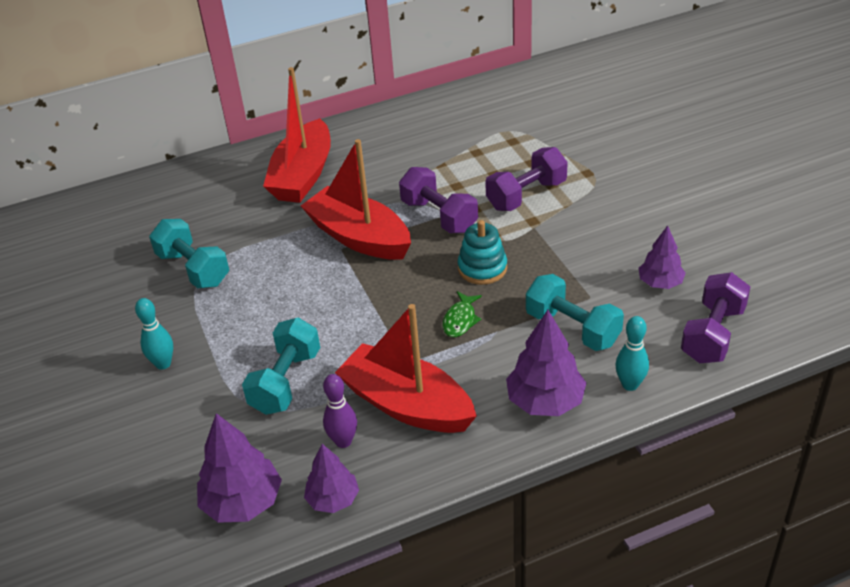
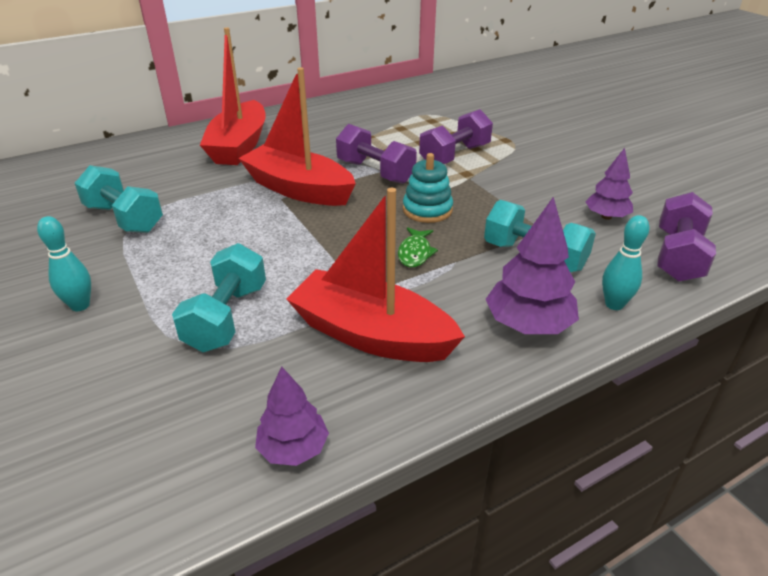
camera: 10 degrees left, 5 degrees down
purple tree [197,413,282,523] -> none
purple bowling pin [323,374,357,448] -> none

